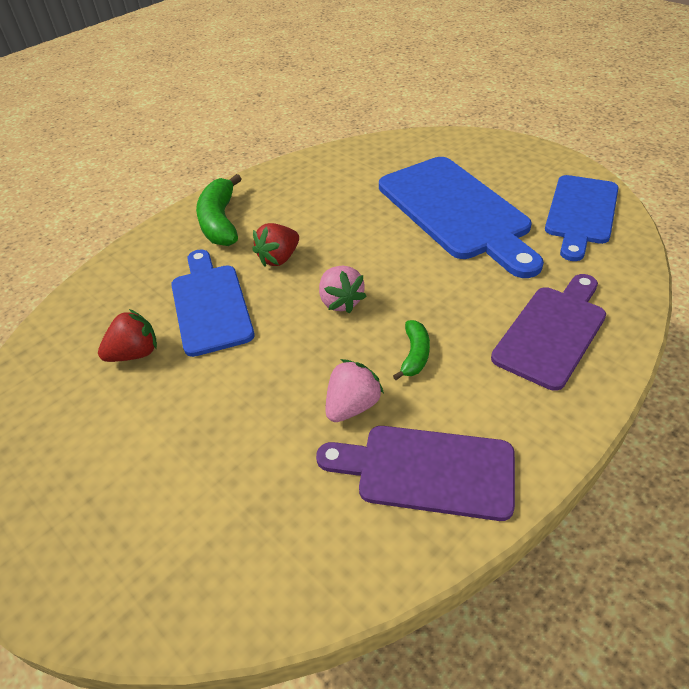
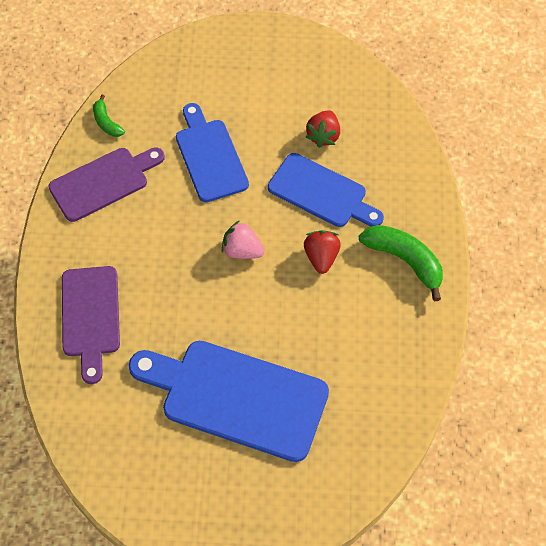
camera: 135 degrees right, 15 degrees up
pink strawberry [326,359,384,422] -> none
green banana [393,320,430,380] -> green banana moved to [93,95,125,137]
blue cutting board [545,175,619,261] -> blue cutting board moved to [176,103,249,202]

